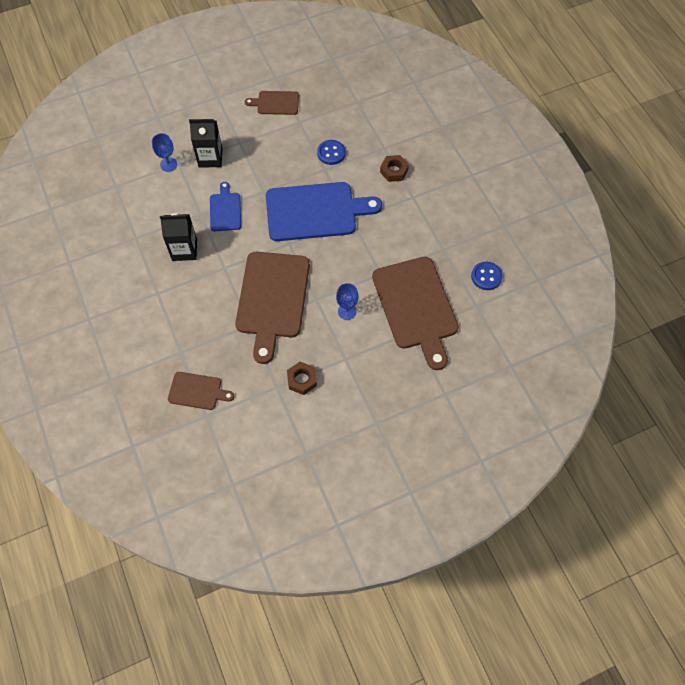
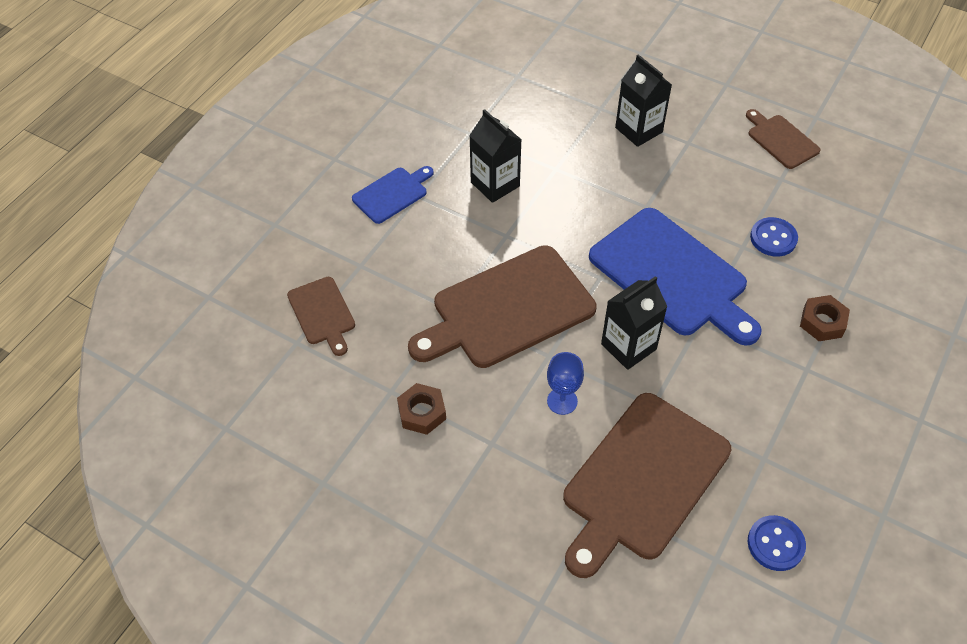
camera: 55 degrees right, 10 degrees down
blue goblet [152,133,177,172] -> none
blue cutting board [210,182,241,231] -> blue cutting board moved to [352,166,434,224]
none -> black carton [601,276,667,370]

